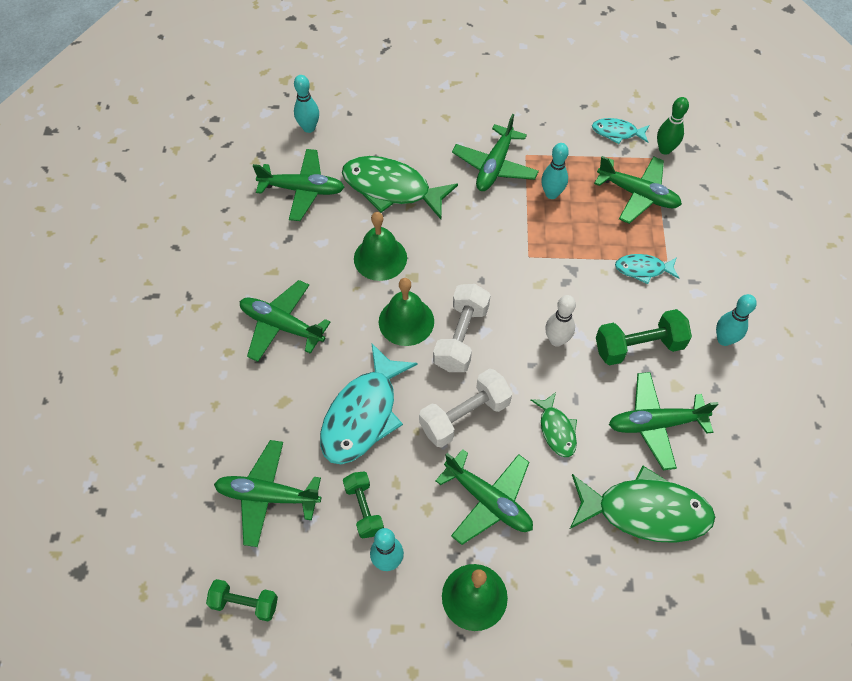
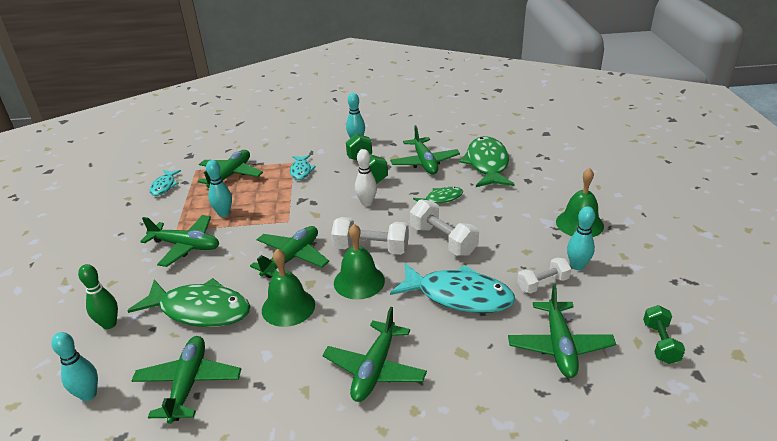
camera: 95 degrees left, 25 degrees down
green fish [342,156,458,219] -> green fish turned 90 degrees counterclockwise [127,278,250,327]
green dumbbell [343,472,384,539] -> white dumbbell [517,257,571,294]
green plane [435,449,533,545] -> green plane moved to [250,226,329,278]
green bowling pin [657,97,689,155] -> green bowling pin moved to [78,264,118,329]

